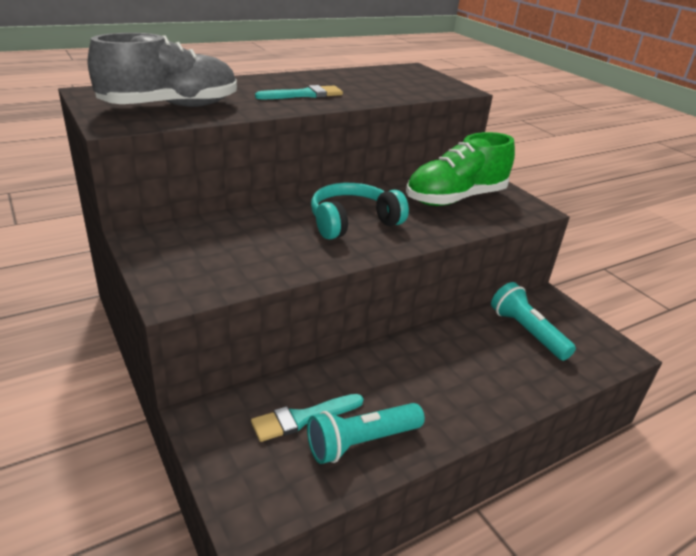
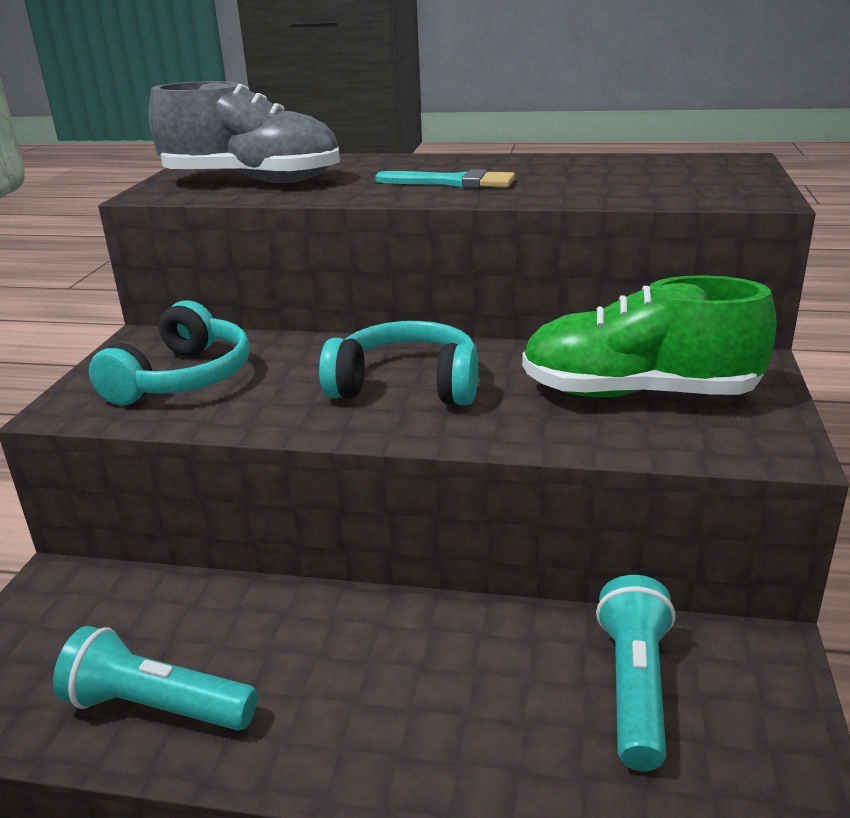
camera: 45 degrees right, 5 degrees down
turquoise brush [251,394,364,442] -> none
none -> turquoise headphones [89,300,250,405]

